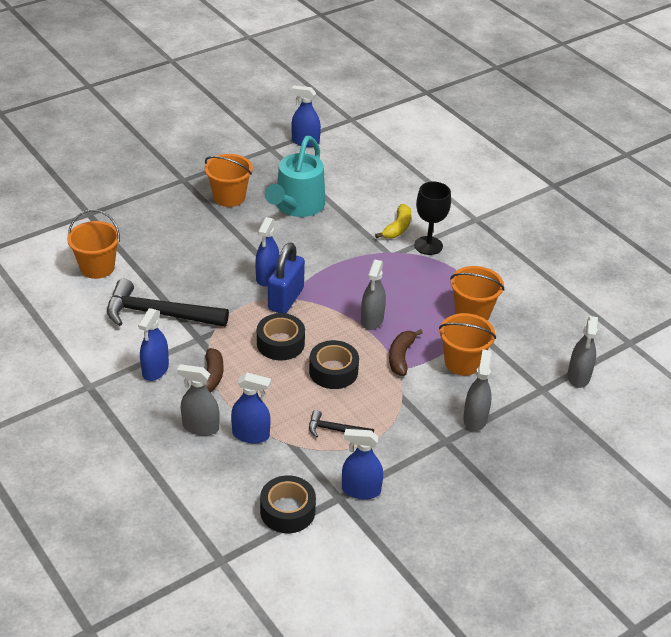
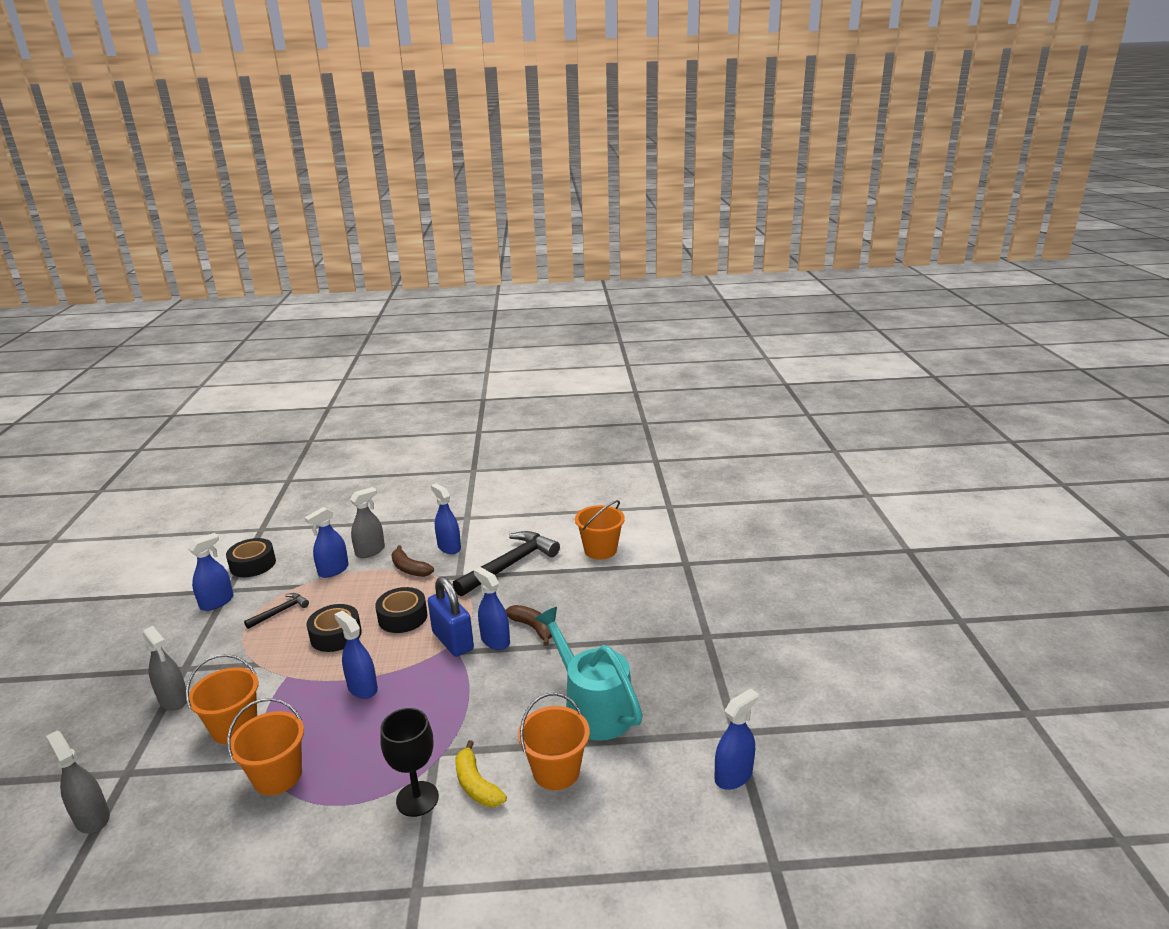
camera: 125 degrees right, 15 degrees down
orange bucket [205,154,253,207] -> orange bucket moved to [518,693,590,790]
grey spray bottle [361,260,386,330] -> blue spray bottle [334,611,378,699]
brown banana [389,329,423,376] -> brown banana moved to [505,605,552,646]

